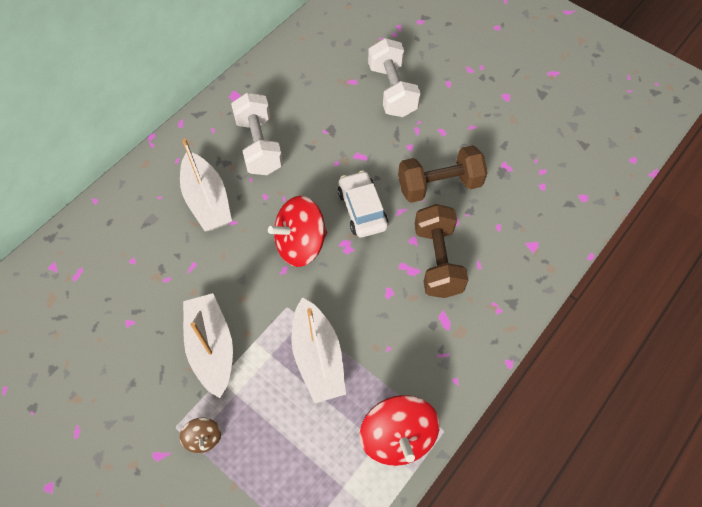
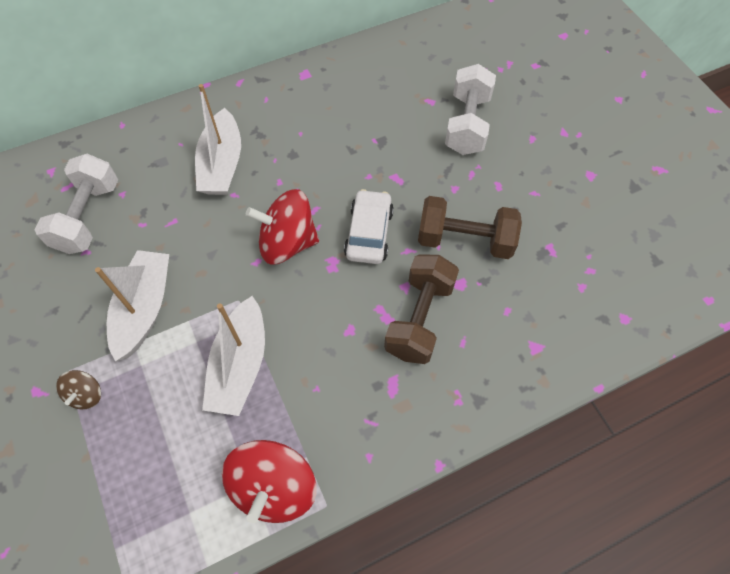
camera: 25 degrees right, 0 degrees up
white dumbbell [231,92,283,175] -> white dumbbell moved to [34,154,118,254]

